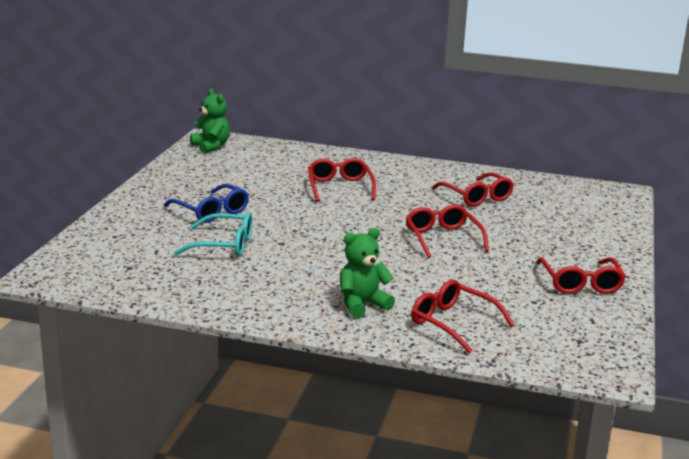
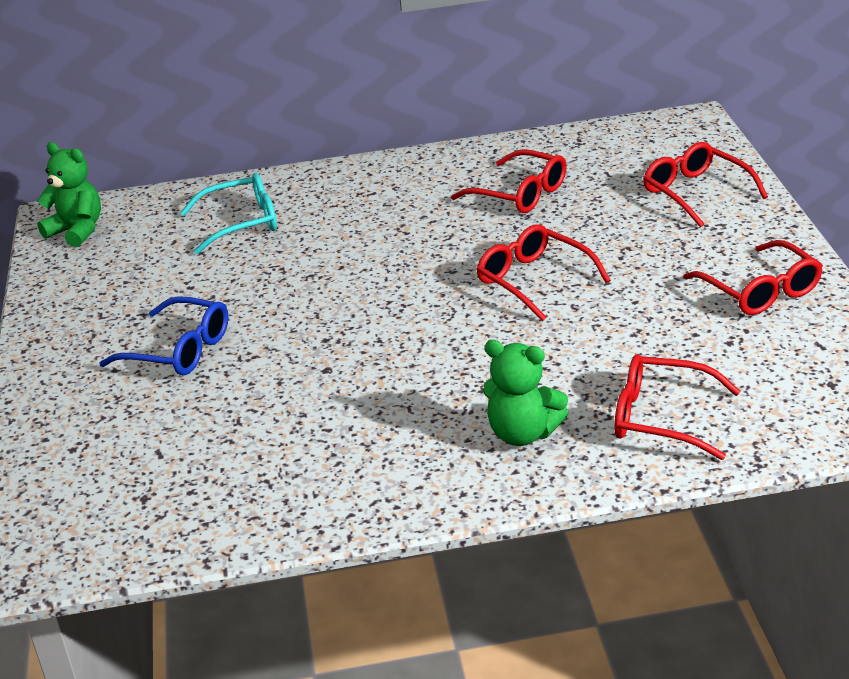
camera: 20 degrees left, 10 degrees up
turquoise glasses [174,213,252,257] -> turquoise glasses moved to [180,173,277,255]
red glasses [308,158,376,202] -> red glasses moved to [643,142,768,228]
green teddy bear [340,228,395,318] -> green teddy bear turned 105 degrees counterclockwise [483,340,568,446]

